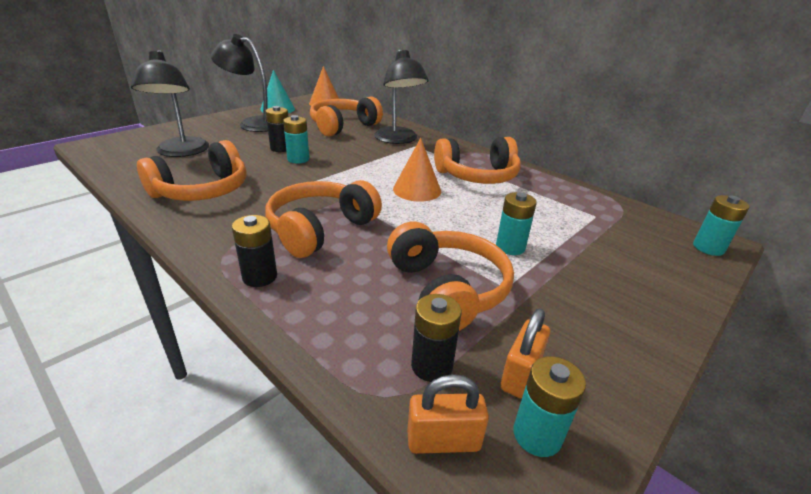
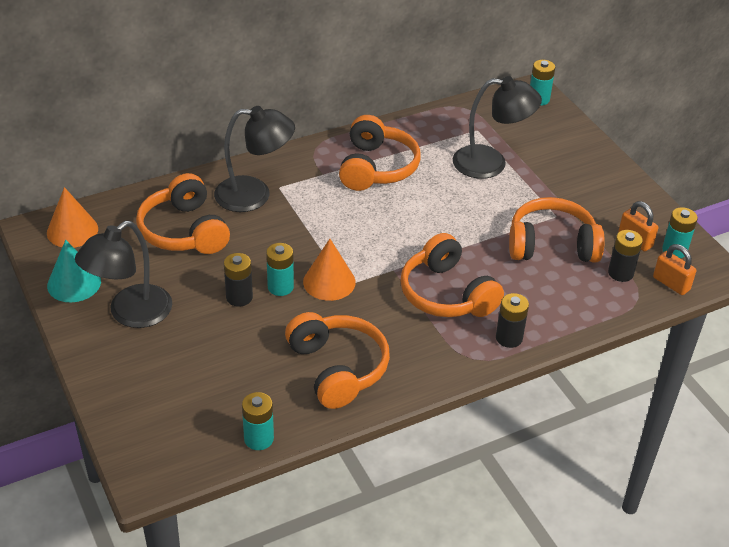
camera: 70 degrees left, 10 degrees up
black lamp [131,50,209,157] -> black lamp moved to [453,76,542,179]
orange cone [393,138,441,202] -> orange cone moved to [303,239,356,301]
orange padlock [407,374,489,454] -> orange padlock turned 60 degrees counterclockwise [653,244,696,295]
turquoise battery [496,192,537,255] -> turquoise battery moved to [242,392,274,450]

